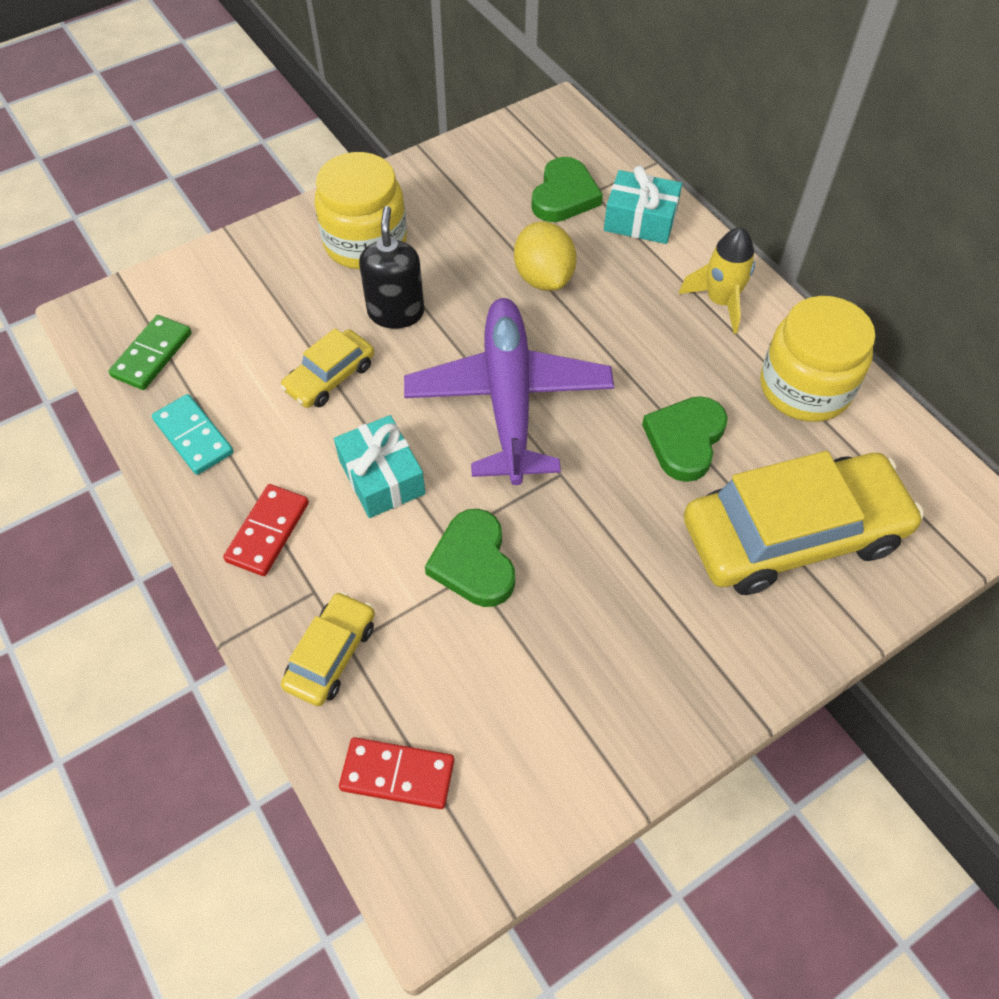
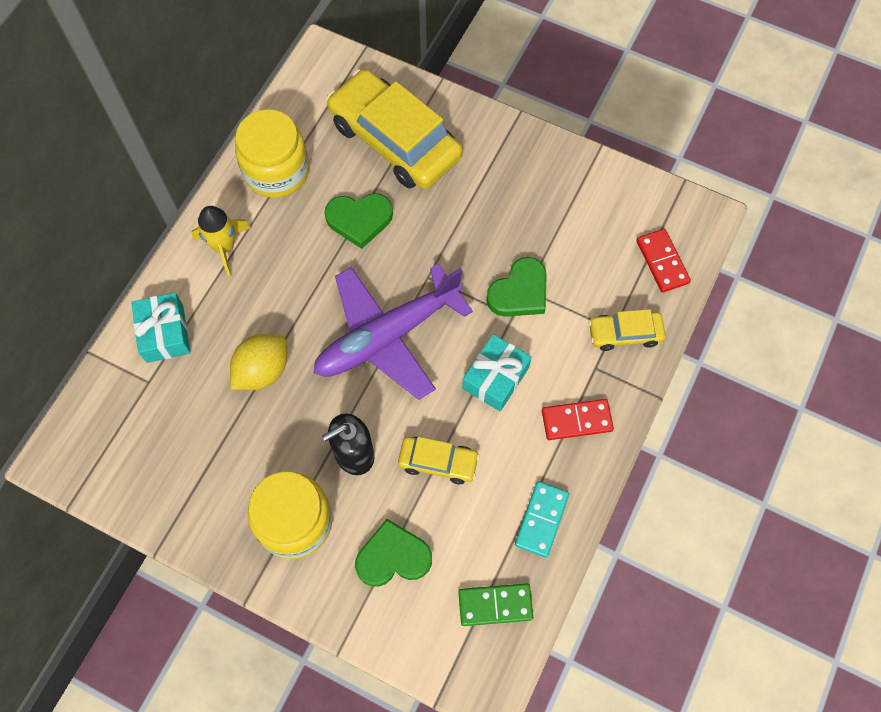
camera: 120 degrees left, 10 degrees up
green heart [531,157,603,222] -> green heart moved to [355,519,432,587]

